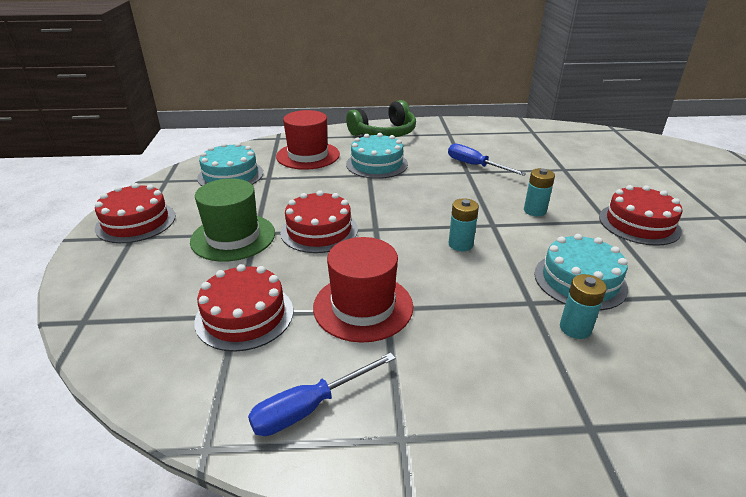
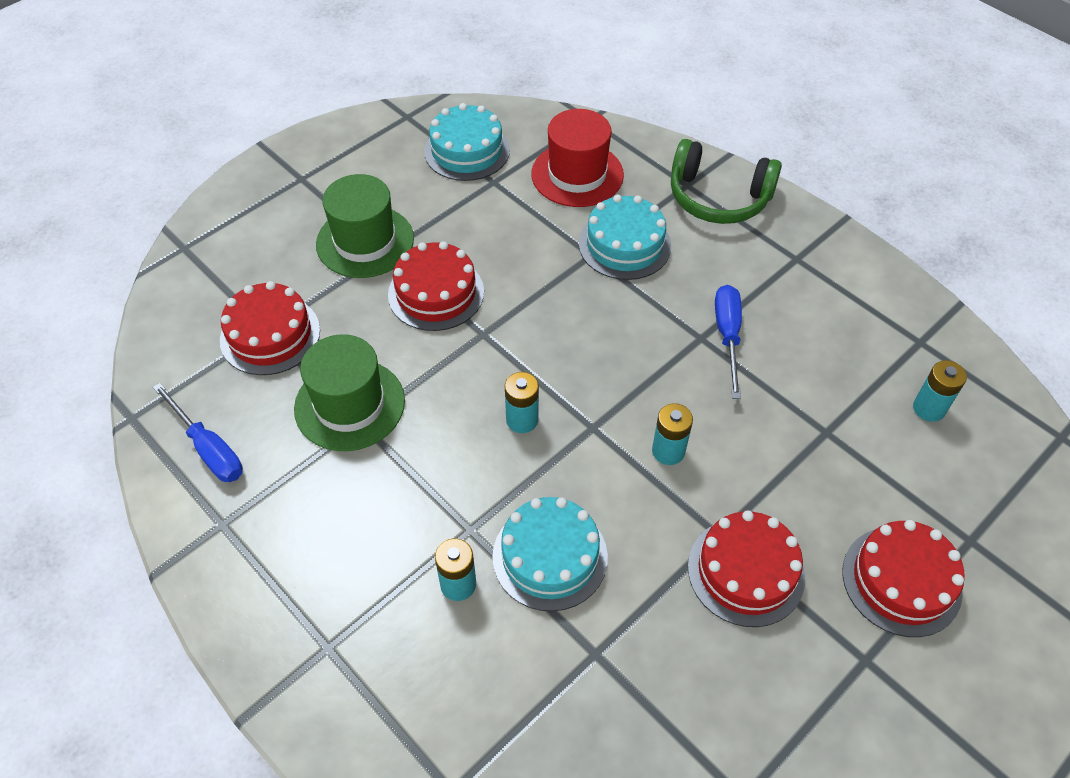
camera: 50 degrees right, 20 degrees up
red cake [95,183,175,243] -> red cake moved to [842,520,965,637]
blue screwdriver [248,353,396,436] -> blue screwdriver turned 150 degrees counterclockwise [153,383,243,482]
red hat [313,237,413,343] -> green hat [294,334,405,451]
none -> turquoise battery [913,360,967,422]

